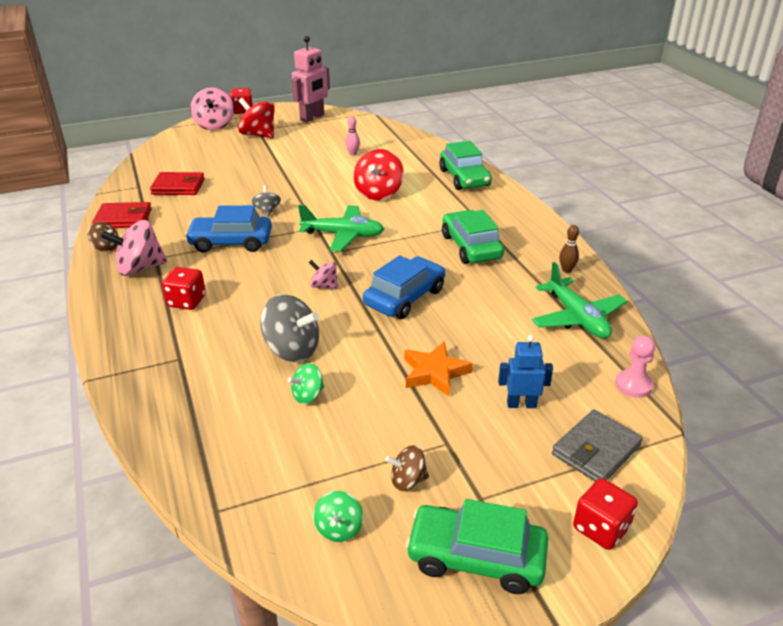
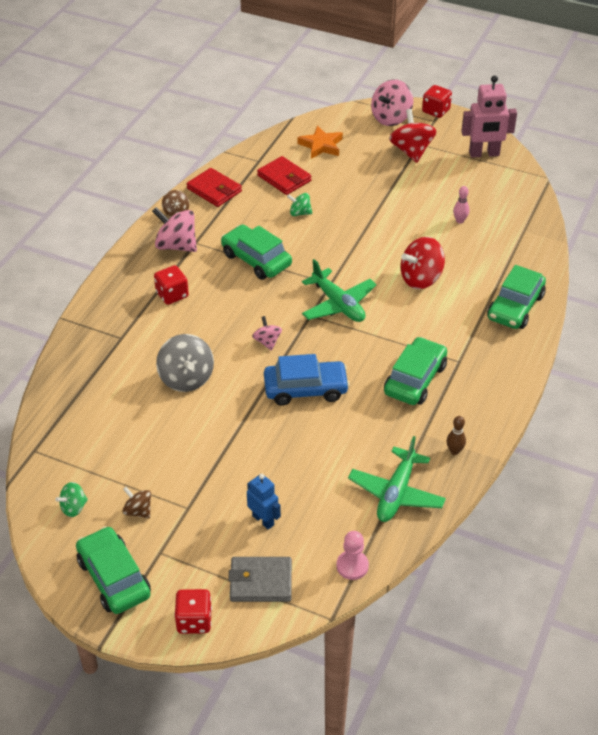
camera: 45 degrees right, 10 degrees up
blue car [185,205,272,253] -> green car [221,224,292,280]
grey spinning top [251,185,281,217] -> none
green spinning top [288,363,324,404] -> green spinning top moved to [287,193,312,216]
orange star [404,342,473,397] -> orange star moved to [298,125,343,159]

